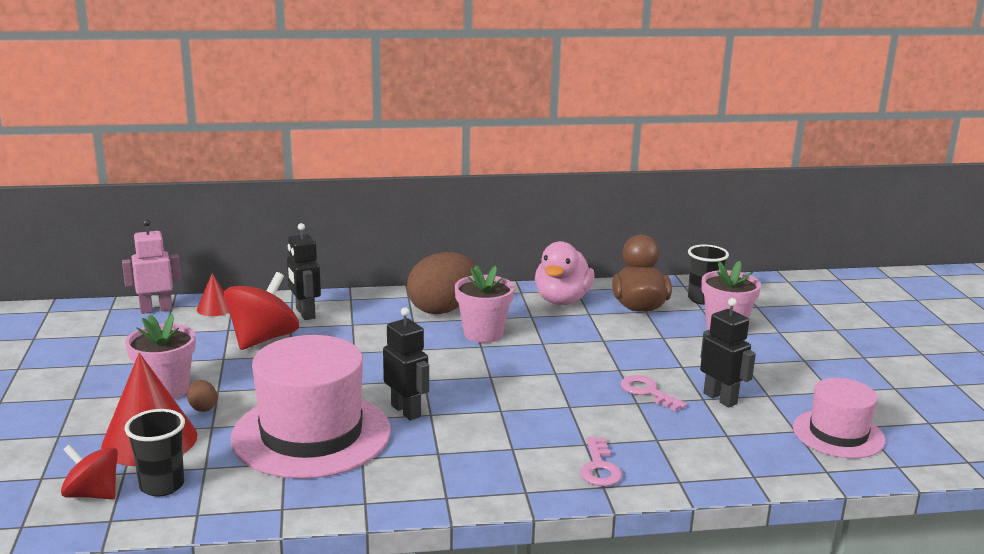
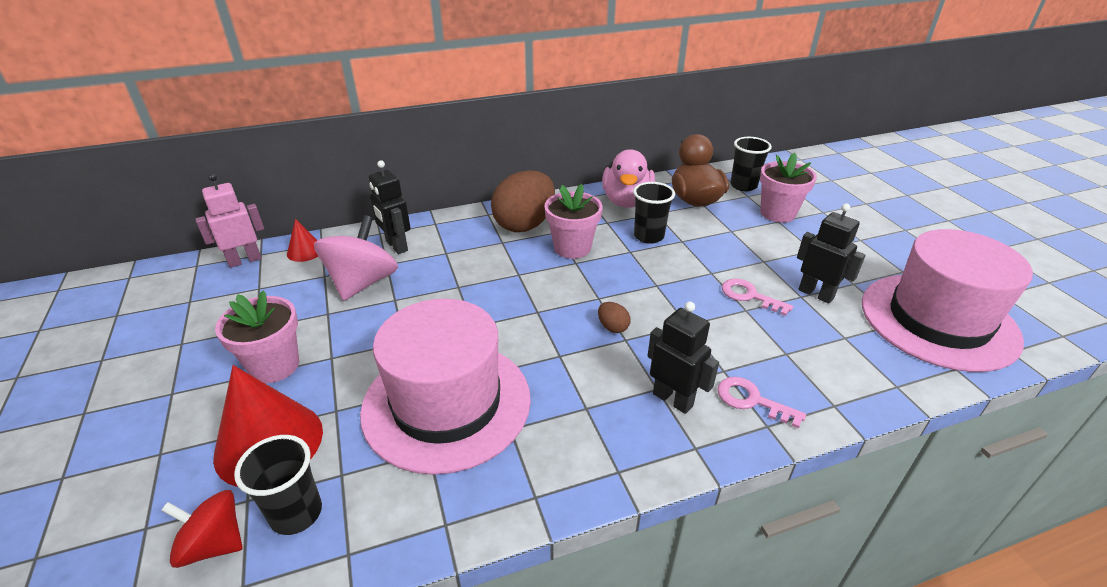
camera: 10 degrees left, 15 degrees up
brown egg [187,380,217,412] -> brown egg moved to [598,302,631,333]
red spinning top [224,272,299,350] -> pink spinning top [314,215,398,301]
black robot [383,307,429,420] -> black robot moved to [648,302,719,414]
pink key [580,437,622,486] -> pink key turned 135 degrees clockwise [717,377,806,429]
pink hat [793,378,885,458] -> pink hat [862,229,1033,372], size x1.73
none -> black cup [633,182,675,244]

